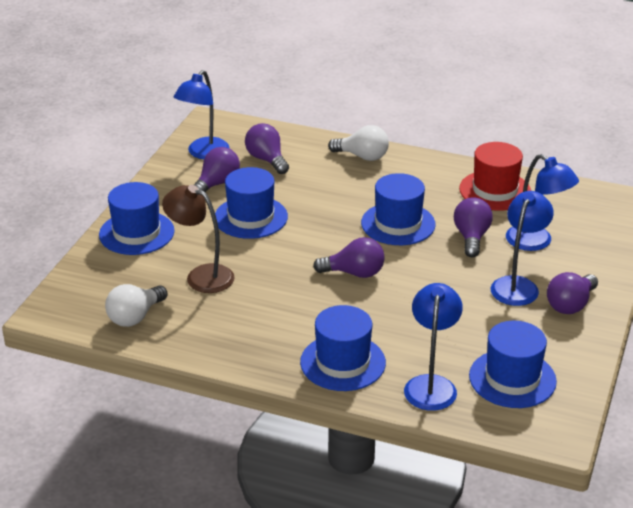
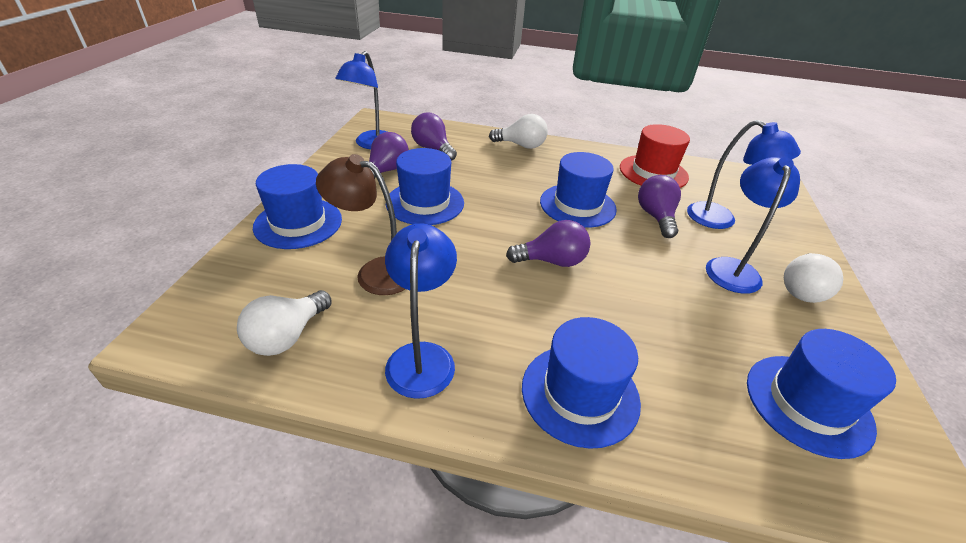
camera: 10 degrees left, 5 degrees up
blue lamp [404,283,463,411] -> blue lamp moved to [385,223,457,399]
purple light bulb [547,272,598,314] -> white light bulb [784,253,843,303]

